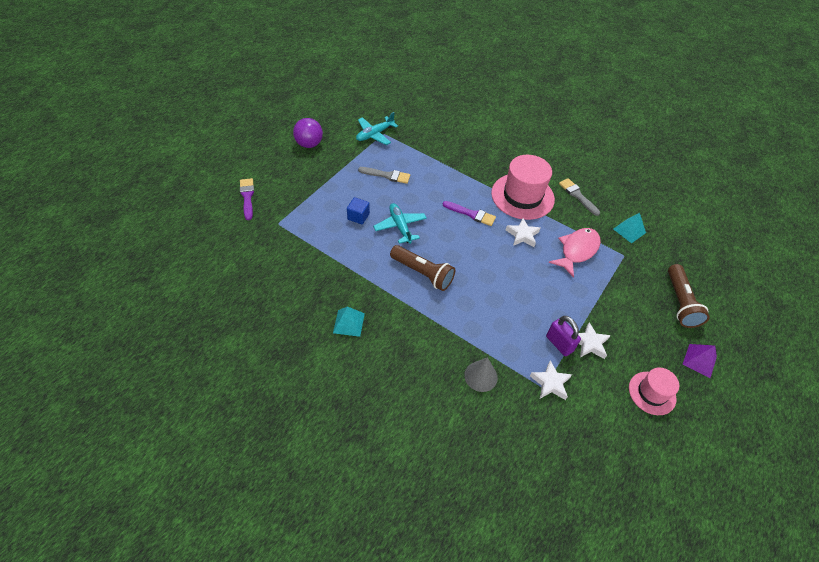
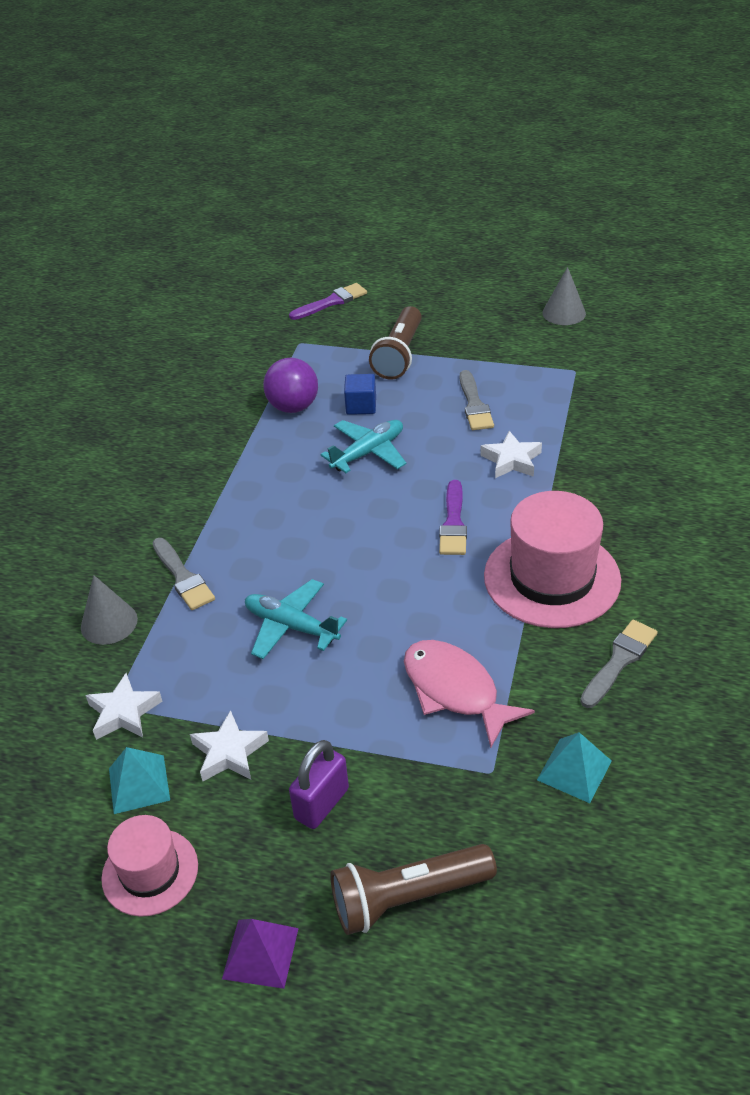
camera: 75 degrees right, 10 degrees down
purple ball [293,118,323,148] -> purple ball moved to [263,358,318,413]
turquoise pyramid [333,306,365,337] -> turquoise pyramid moved to [109,747,170,814]
turquoise plane [356,112,398,145] -> turquoise plane moved to [245,579,347,659]
brown flashlight [390,245,455,291] -> brown flashlight moved to [369,306,422,379]
white star [506,218,540,247] -> white star moved to [480,431,542,478]
purple padlock [546,316,581,356] -> purple padlock moved to [289,740,349,829]
pink fish [549,228,601,278] -> pink fish turned 150 degrees counterclockwise [404,640,535,748]
none -> grey brush [152,538,215,610]
none -> grey cone [542,267,586,325]

